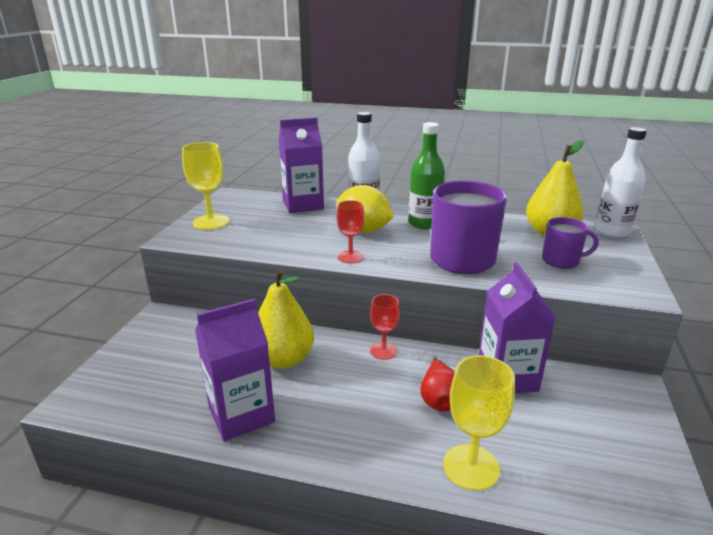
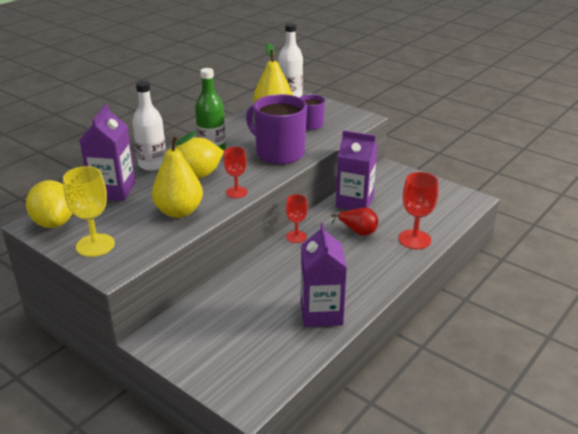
camera: 65 degrees left, 5 degrees up
yellow pear [258,269,314,369] -> yellow pear moved to [152,132,203,218]
yellow goblet [443,355,515,491] -> red goblet [399,172,438,249]
none -> yellow lemon [26,180,72,228]

